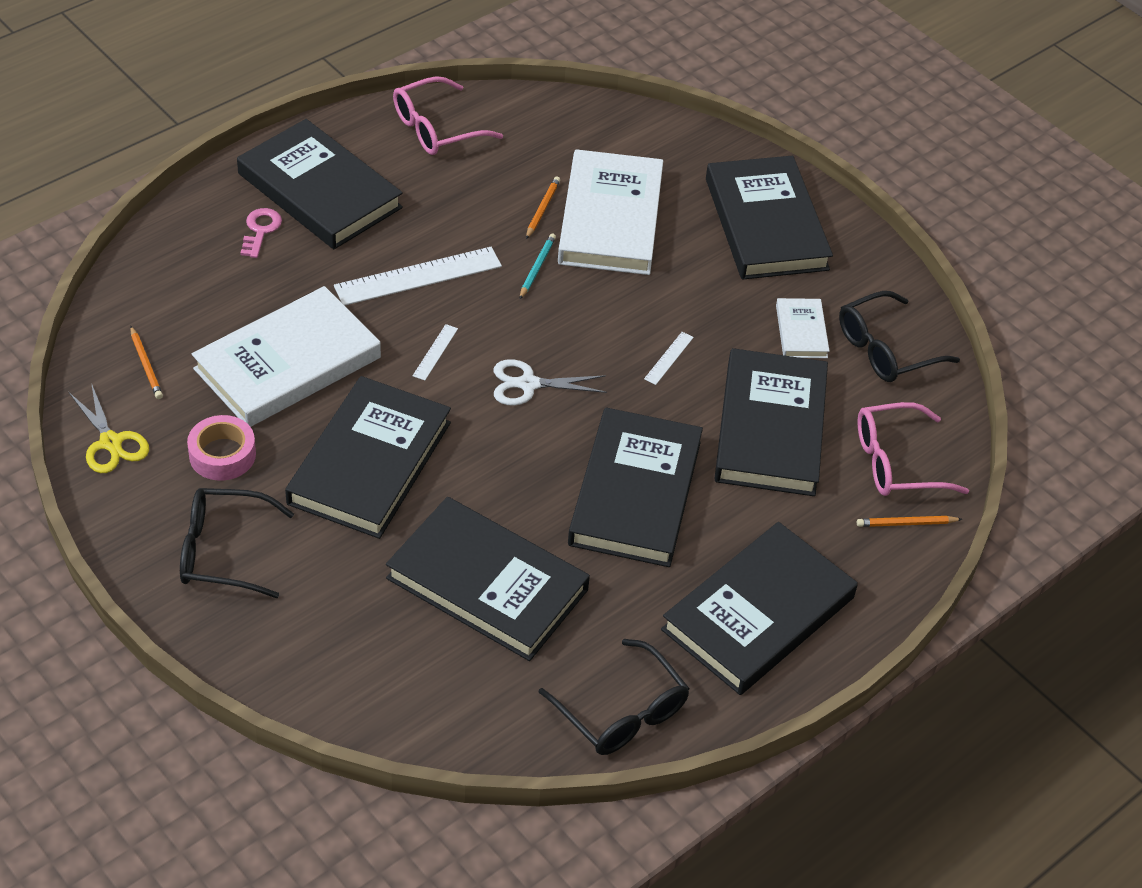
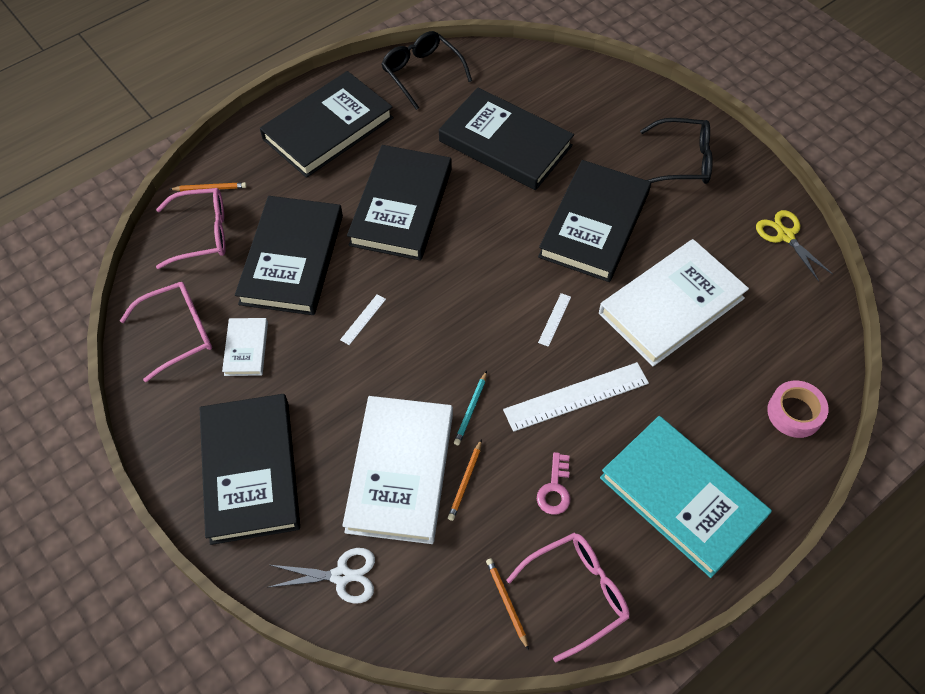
camera: 175 degrees left, 10 degrees up
orange pencil [130,326,163,399] -> orange pencil moved to [486,558,529,650]
pink tape [187,415,256,481] -> pink tape moved to [767,381,829,438]
black book [237,119,403,249] -> turquoise book [600,416,772,578]
pink key [240,208,282,258] -> pink key moved to [537,452,570,515]
white scissors [494,359,607,406] -> white scissors moved to [269,548,375,604]
black glasses [839,291,960,382] -> pink glasses [120,282,212,382]

